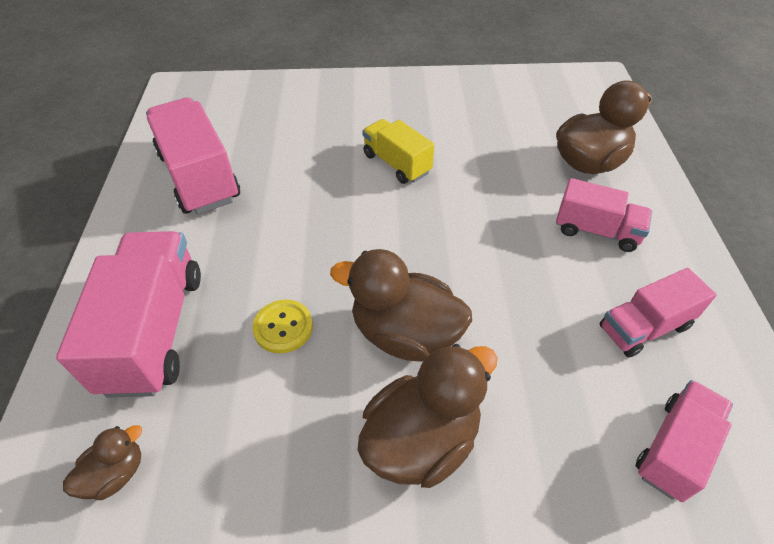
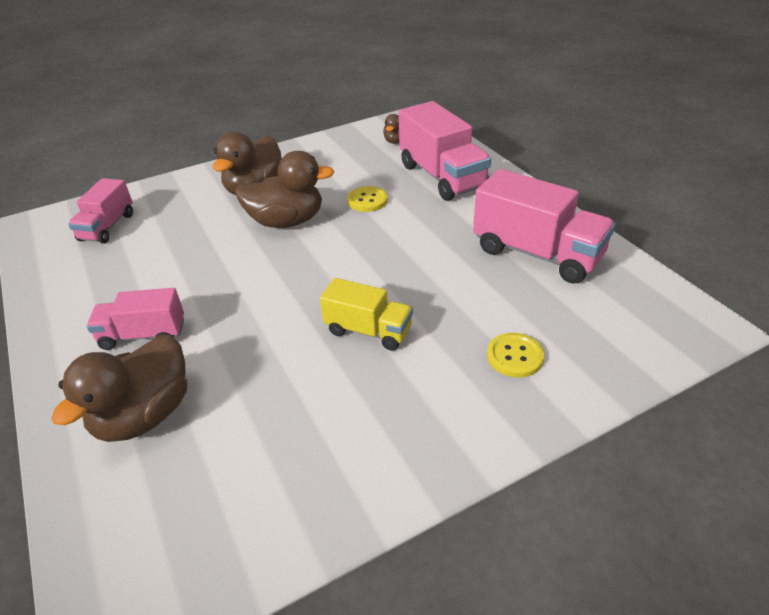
camera: 155 degrees right, 10 degrees down
pink truck [600,268,717,358] -> none
none -> yellow button [487,333,544,378]

